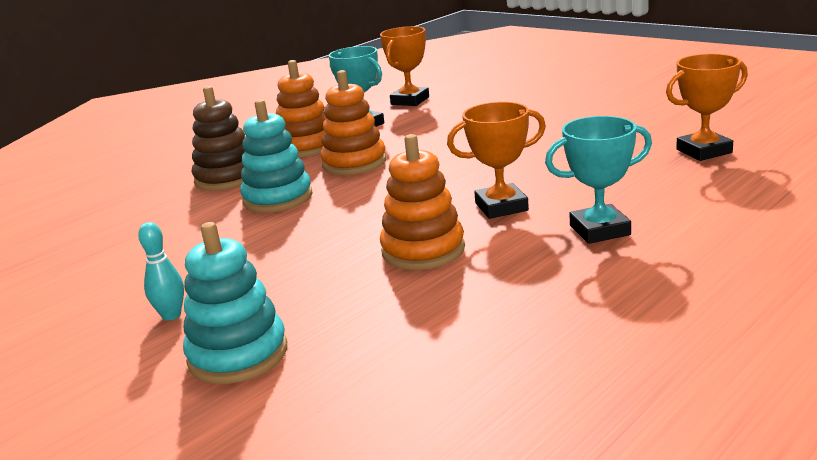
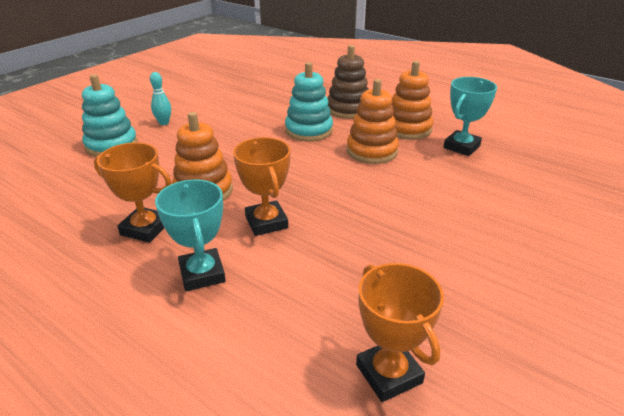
camera: 80 degrees right, 10 degrees up
orange trophy [380,26,429,106] -> orange trophy moved to [94,142,172,243]

